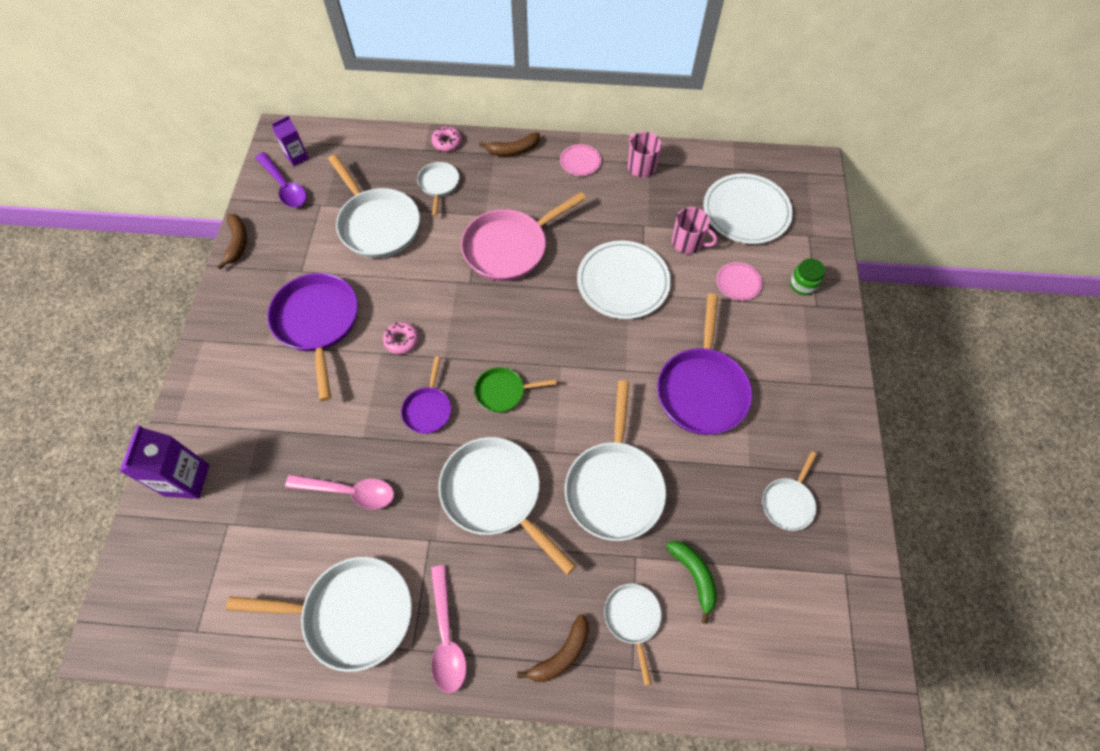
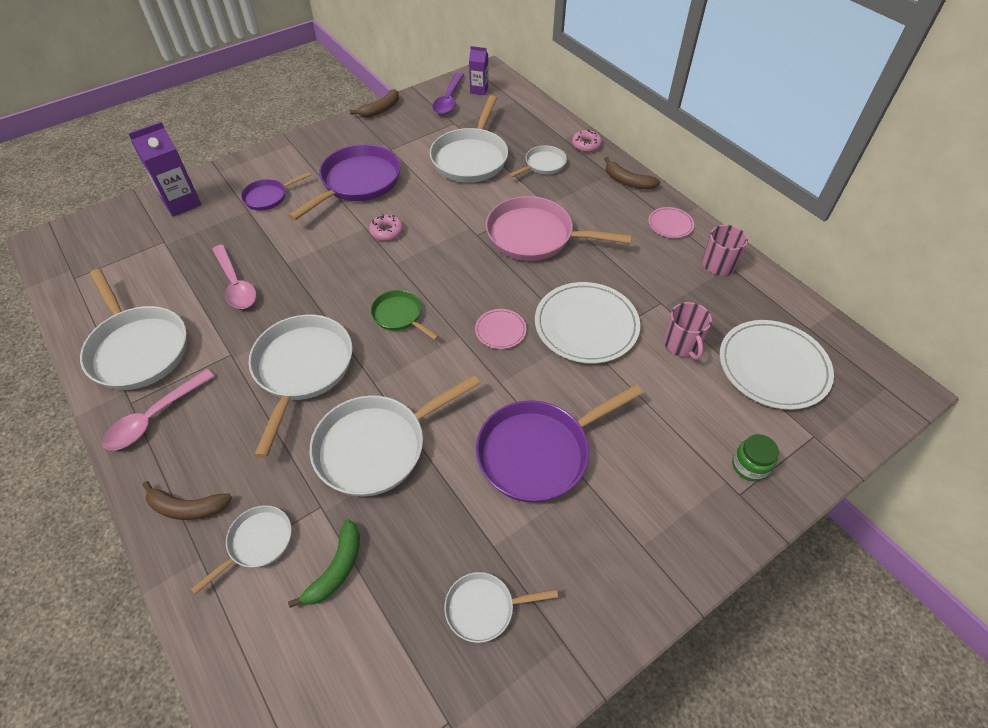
camera: 50 degrees right, 10 degrees down
purple pan [401,357,451,434] -> purple pan moved to [241,172,311,210]
pink plate [717,262,763,301] -> pink plate moved to [475,309,526,349]

